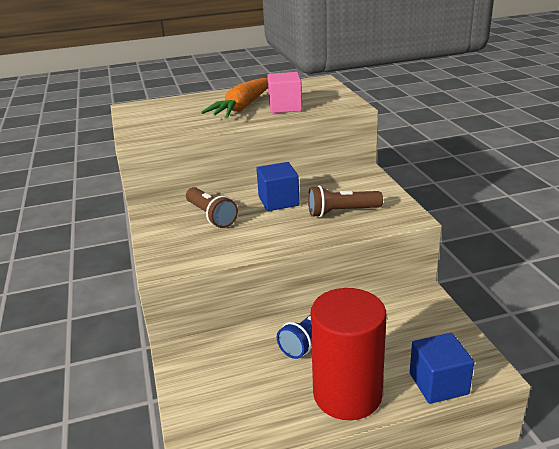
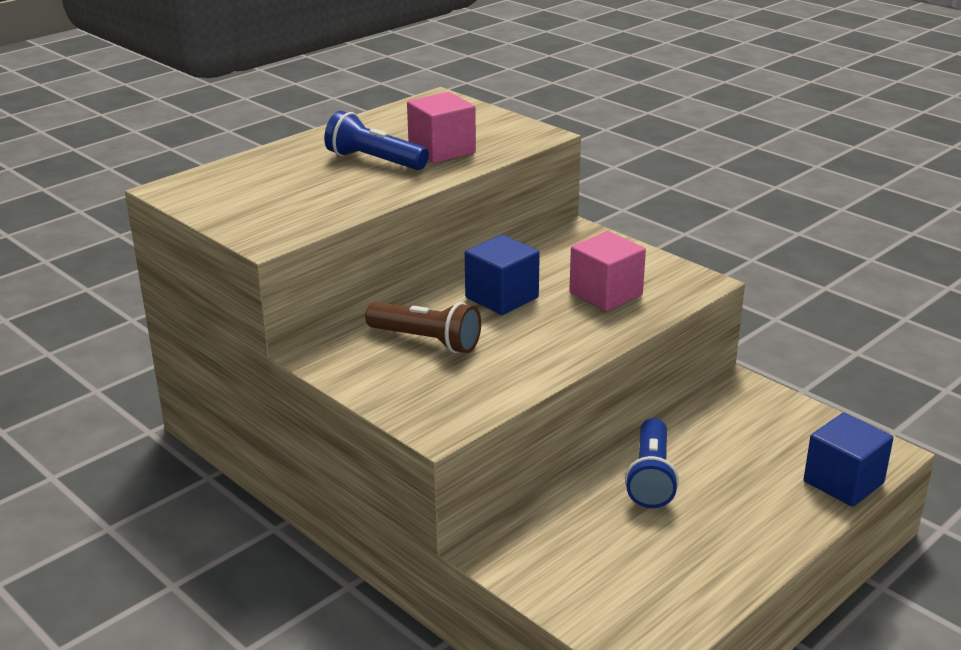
camera: 30 degrees left, 0 degrees up
orange carrot [201,78,268,117] -> blue flashlight [324,111,429,170]
brown flashlight [308,185,383,217] -> pink cube [569,231,646,311]
red cylinder [311,288,386,420] -> none

